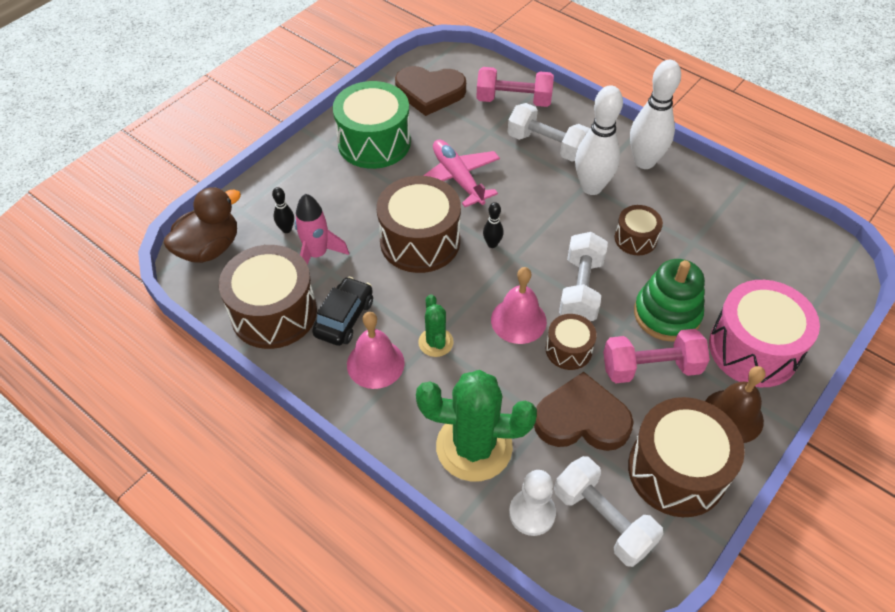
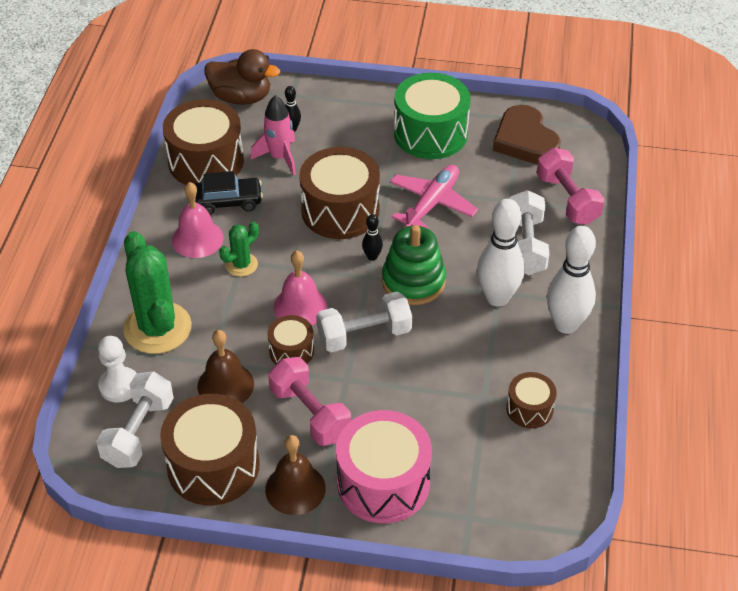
camera: 60 degrees right, 5 degrees down
brown heart [534,372,634,451] -> brown bell [197,330,254,403]
brown drum [614,205,663,255] -> brown drum moved to [506,372,557,428]
green stacking toy [634,259,705,342] -> green stacking toy moved to [382,225,446,305]

